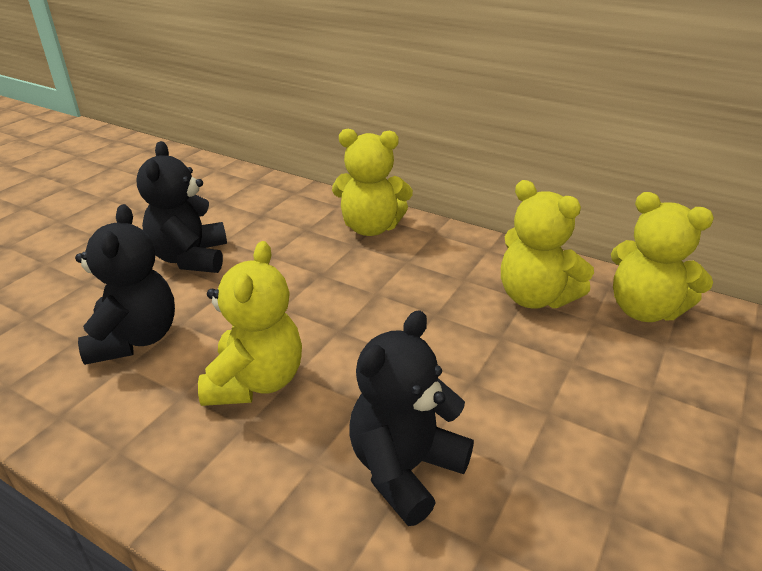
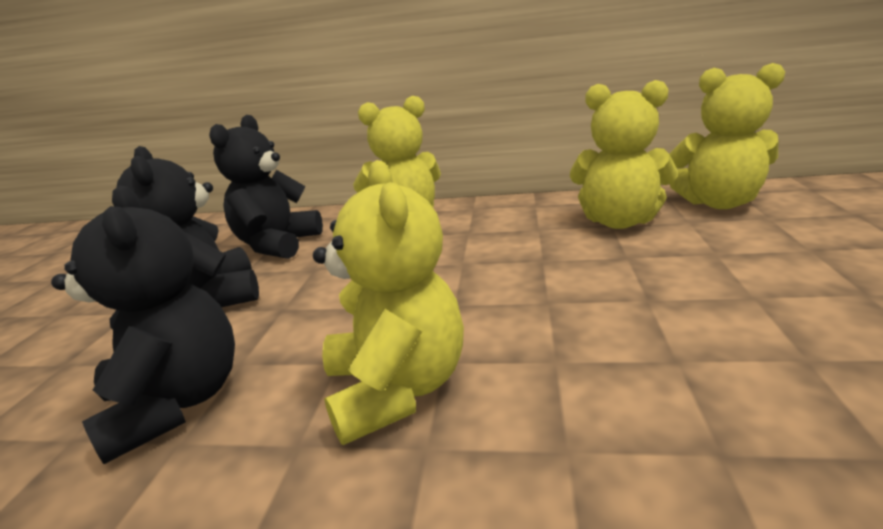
camera: 20 degrees left, 10 degrees down
black teddy bear [349,310,474,526] -> black teddy bear moved to [209,115,323,259]

